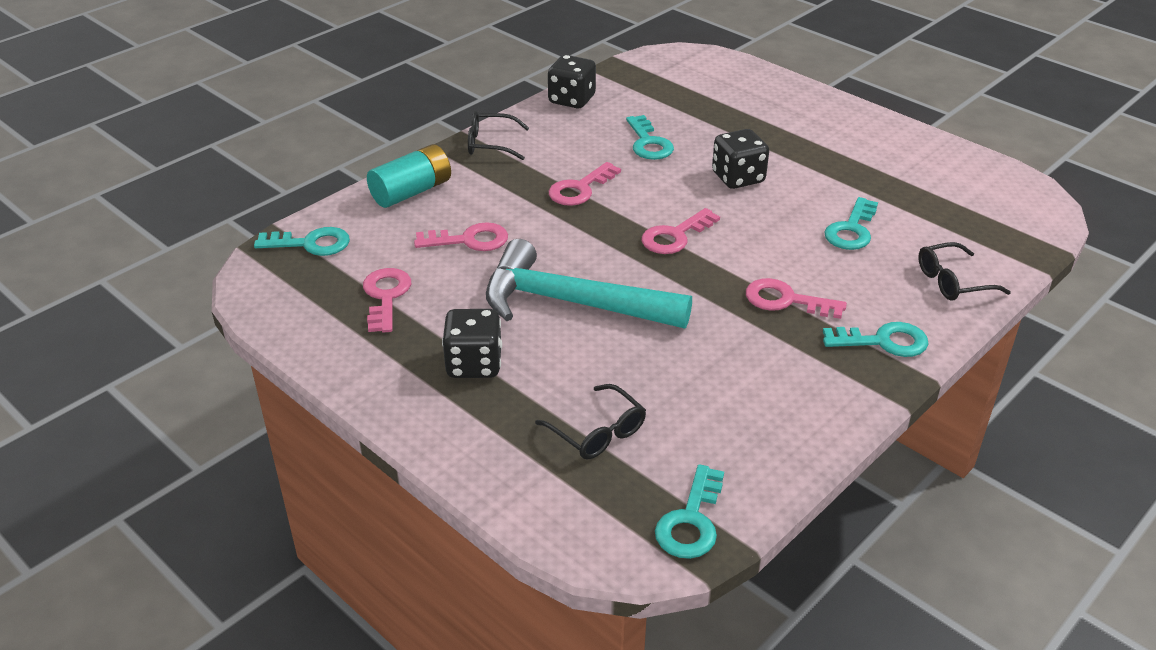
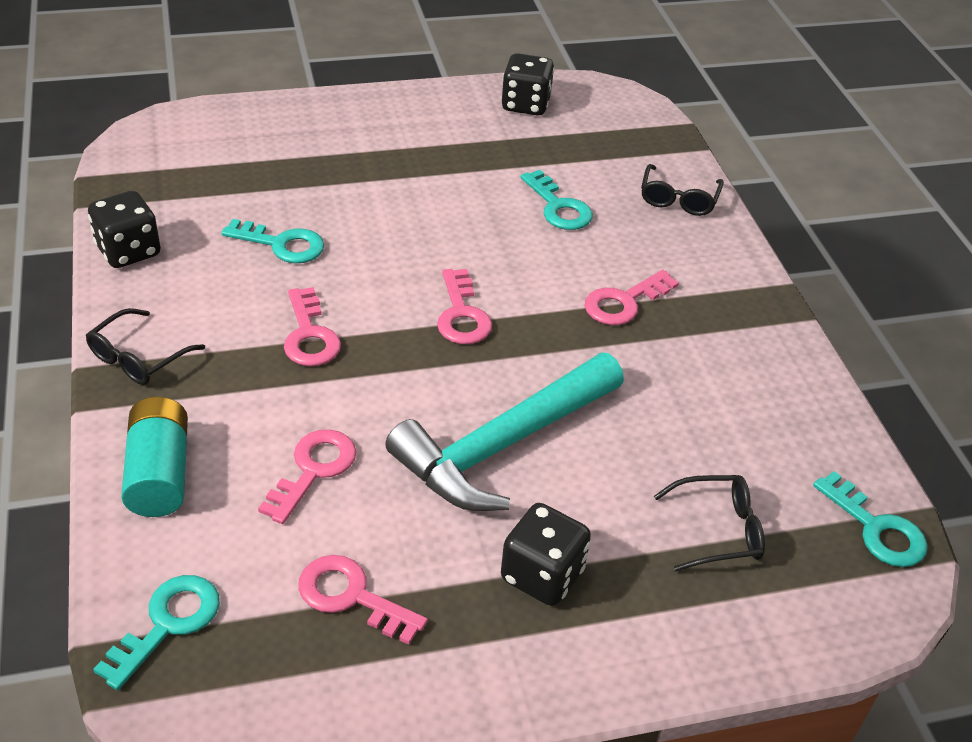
camera: 60 degrees left, 5 degrees up
black dice [712,129,769,189] -> black dice moved to [502,53,554,116]
turquoise key [823,322,929,357] -> none

